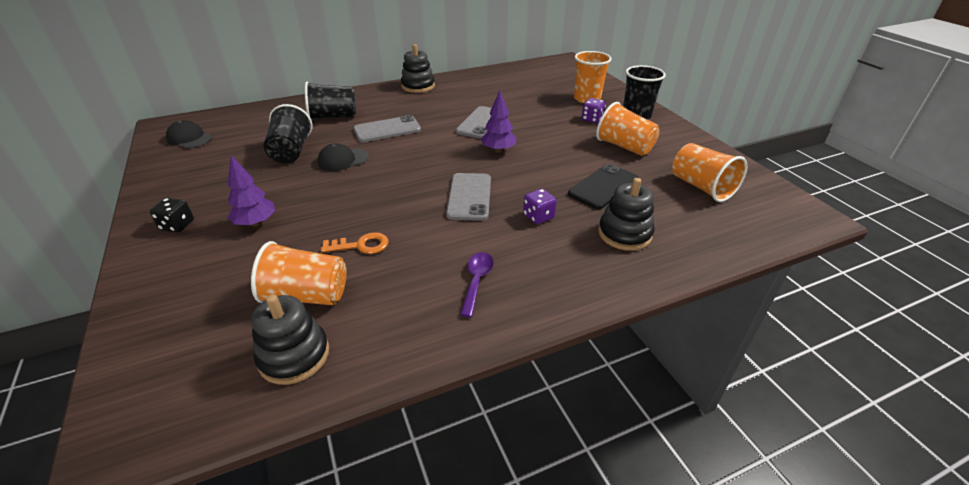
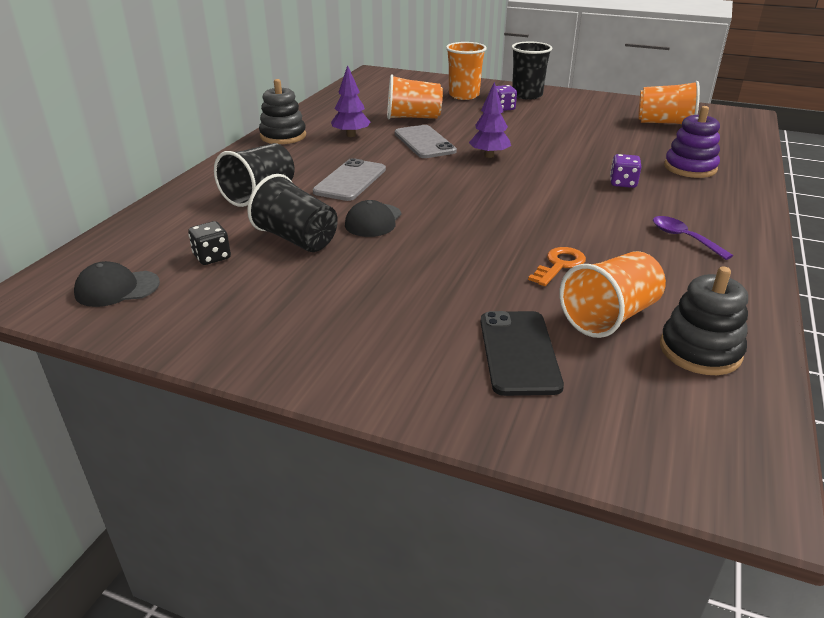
camera: 45 degrees left, 5 degrees down
black dice [150,198,194,232] -> black dice moved to [188,221,231,265]
purple tree [227,156,275,227] -> purple tree moved to [331,65,370,137]
grey phone [446,173,491,221] -> none
black phone [568,164,639,209] -> black phone moved to [481,311,564,396]
orange cup [596,102,660,156] -> orange cup moved to [387,74,443,120]
black stacking toy [598,178,654,251] -> purple stacking toy [664,106,720,178]

